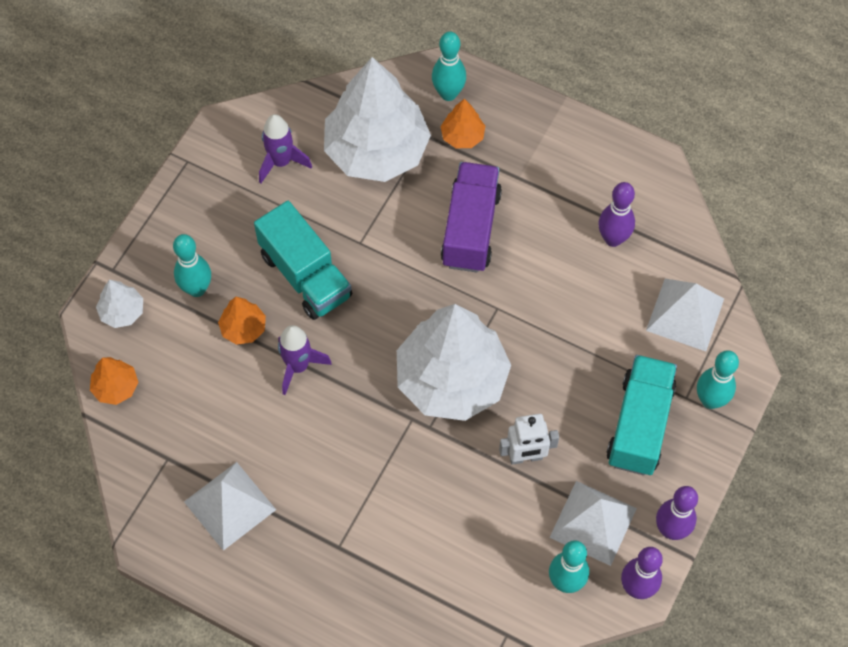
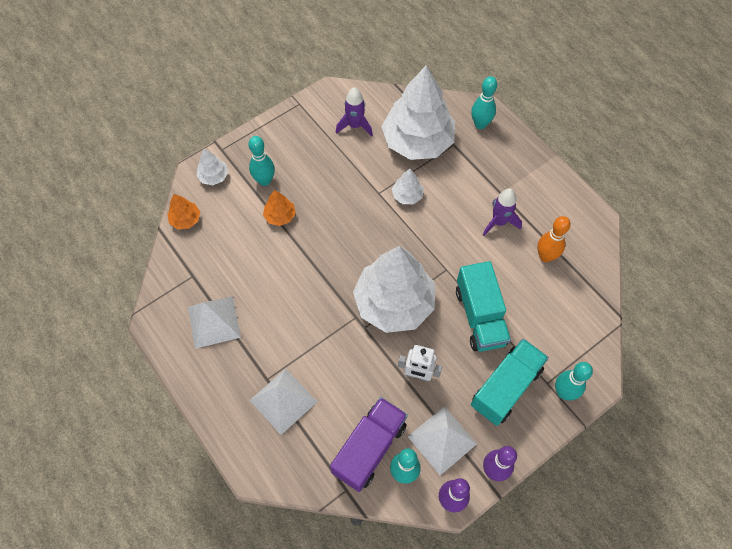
camera: 25 degrees right, 0 degrees up
turquoise truck [254,201,352,320] -> turquoise truck moved to [456,261,511,352]
purple rocket [278,325,332,395] -> purple rocket moved to [483,188,522,236]
orange tree [441,99,485,148] -> none
purple truck [441,162,502,273] -> purple truck moved to [330,397,408,492]
purple bowling pin [598,182,635,247] -> orange bowling pin [537,216,571,262]
white pyramid [646,279,724,351] -> white pyramid moved to [250,369,317,435]
none -> white tree [392,169,424,204]

